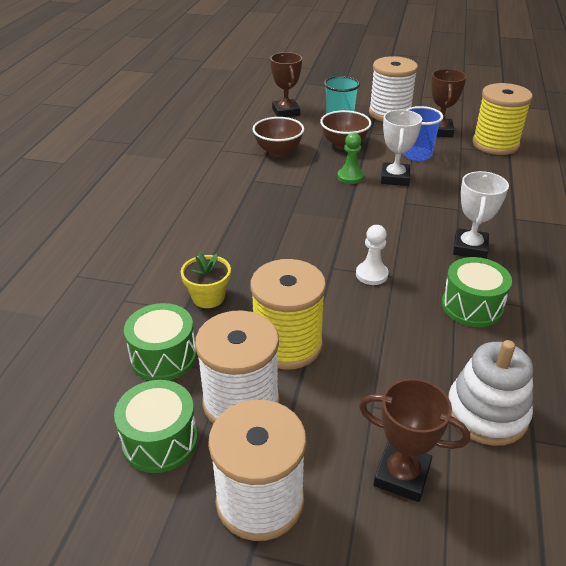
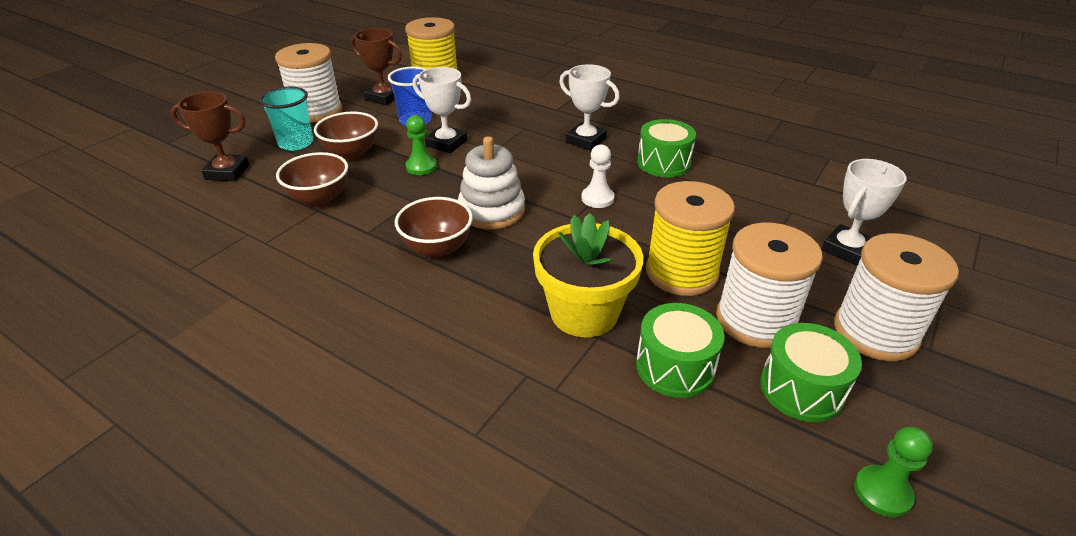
camera: 70 degrees left, 0 degrees up
yellow flower pot [181,252,231,308] -> yellow flower pot [533,213,643,337], size x1.74
brown trophy [359,378,470,502] -> white trophy [821,159,907,266]
white stacking toy [448,340,533,446] -> white stacking toy moved to [458,136,525,230]
none -> brown bowl [395,197,473,259]
none -> green pawn [854,427,933,517]

